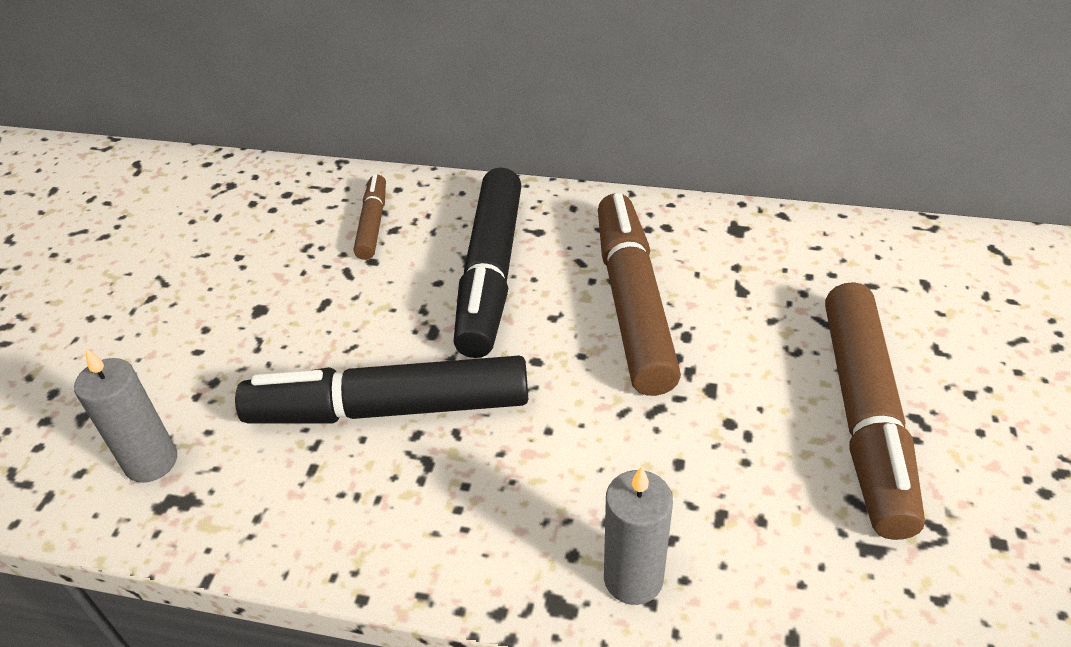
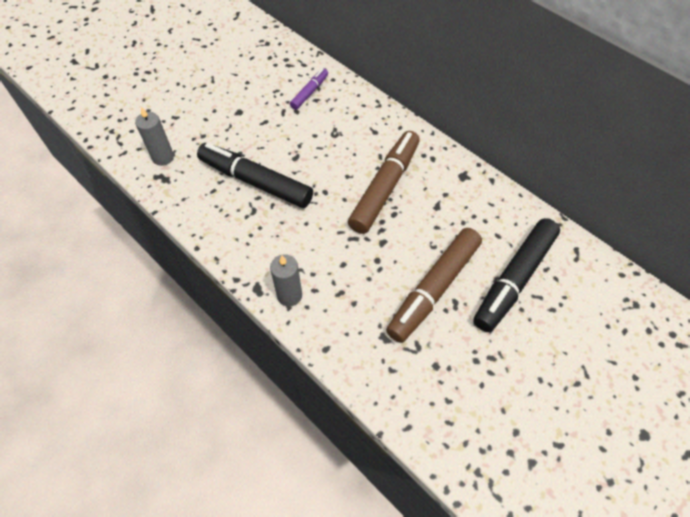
camera: 30 degrees right, 15 degrees up
brown marker [354,174,386,260] -> purple marker [290,68,328,110]
black marker [453,168,522,358] -> black marker moved to [473,218,560,332]

